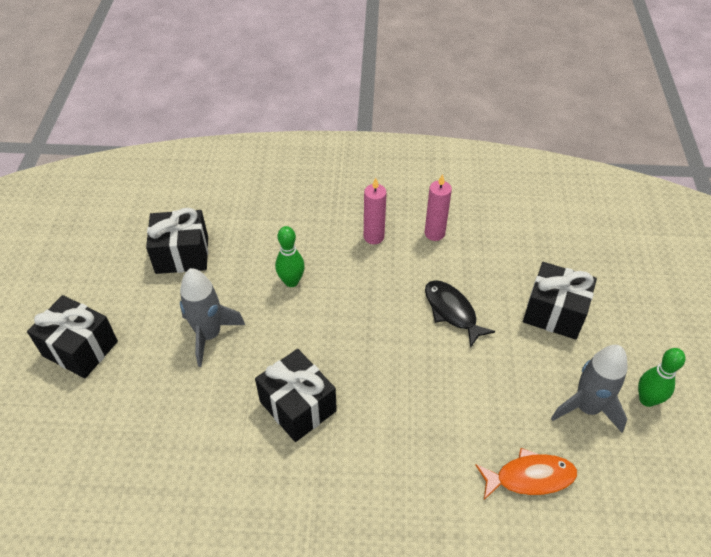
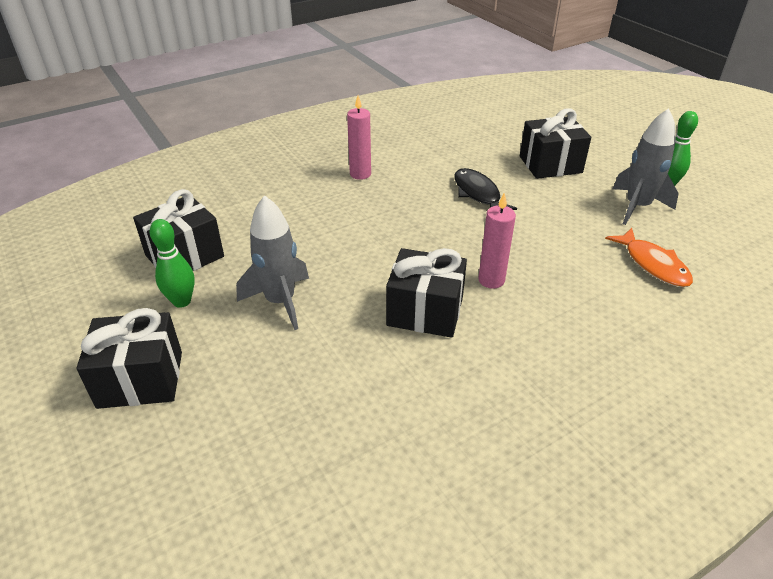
camera: 35 degrees left, 10 degrees down
green bowling pin [275,226,305,287] -> green bowling pin moved to [150,219,195,308]
pink candle [425,174,452,241] -> pink candle moved to [478,193,516,289]
black fish [425,280,496,348] -> black fish turned 45 degrees clockwise [454,168,517,210]
orange fish [475,448,577,500] -> orange fish turned 105 degrees clockwise [605,228,693,287]

